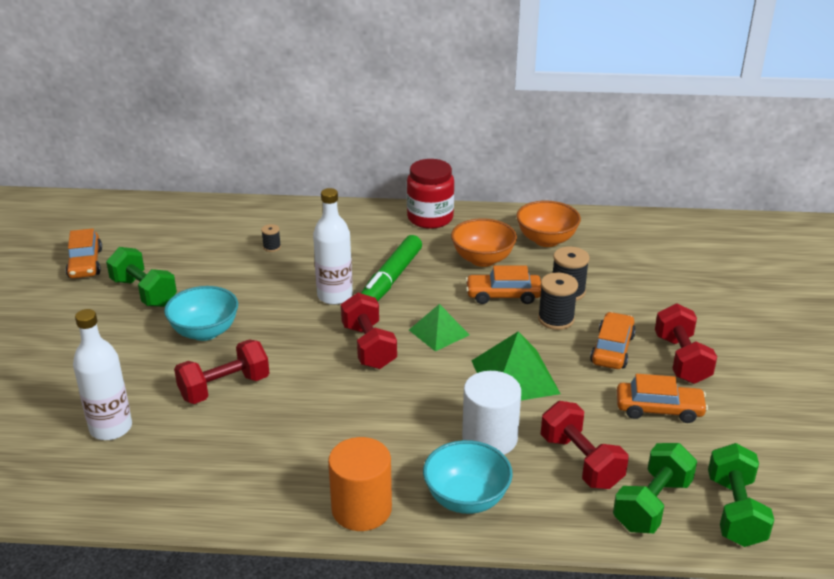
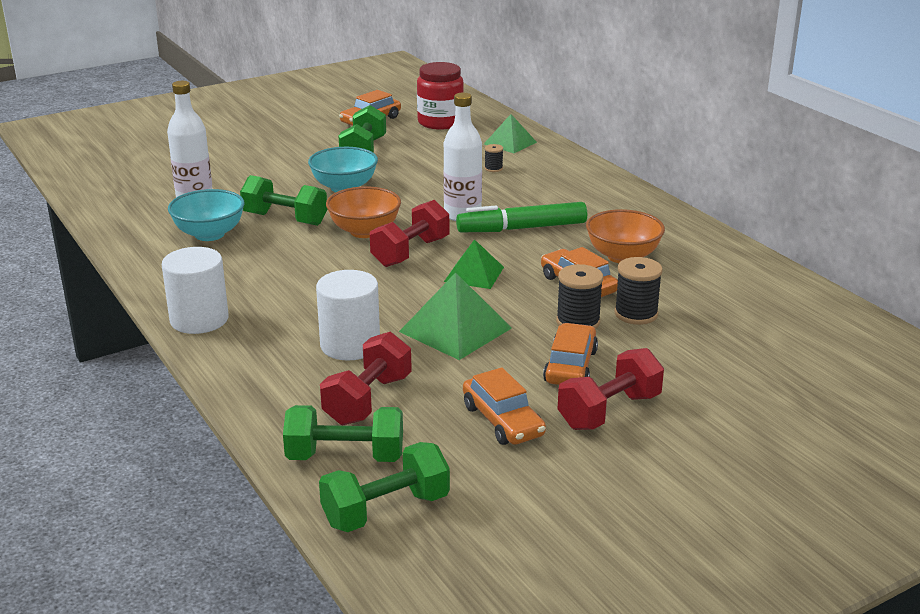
camera: 55 degrees right, 5 degrees down
red dumbbell [174,339,269,404] -> green dumbbell [240,175,327,226]
orange cylinder [328,437,392,531] -> white cylinder [162,247,229,334]
red jar [407,159,454,229] -> red jar moved to [417,62,464,130]
turquoise bowl [423,440,513,514] -> turquoise bowl moved to [168,189,244,241]
orange bowl [516,200,581,247] -> orange bowl moved to [326,186,401,238]
orange car [590,312,636,369] -> orange car turned 60 degrees counterclockwise [543,323,598,385]
none -> green pyramid [484,114,537,153]

